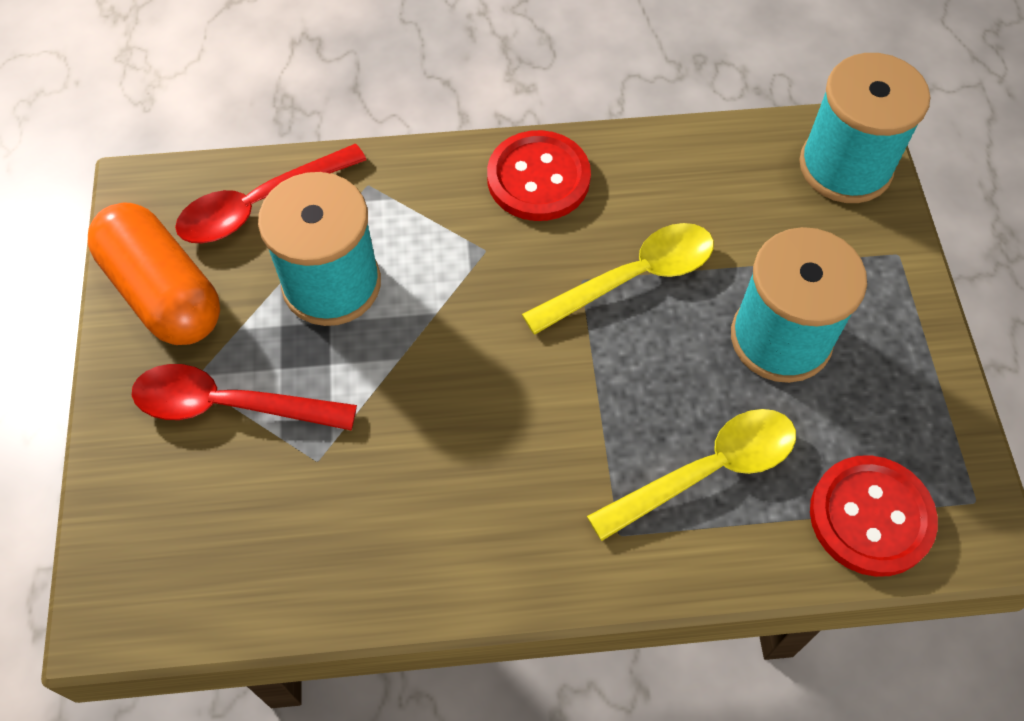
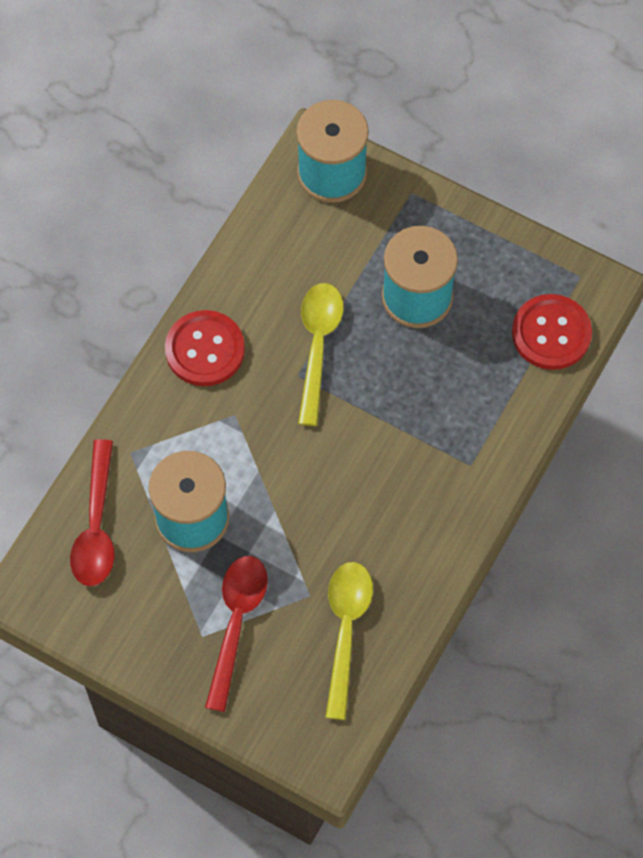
camera: 55 degrees left, 5 degrees up
orange capsule [88,202,220,345] -> none
red spoon [132,364,357,430] -> red spoon turned 150 degrees clockwise [205,556,268,712]
yellow spoon [587,409,796,541] -> yellow spoon moved to [325,562,373,720]

